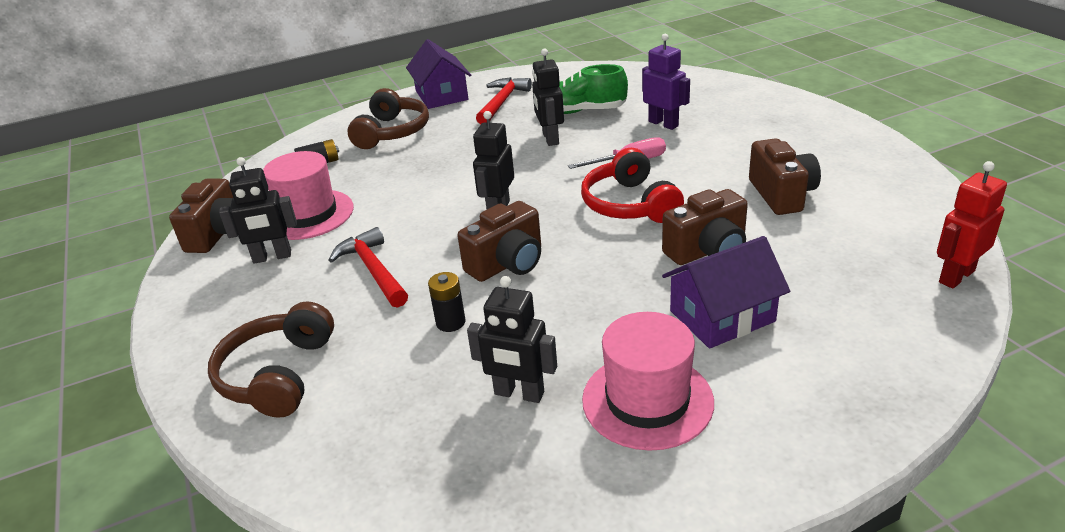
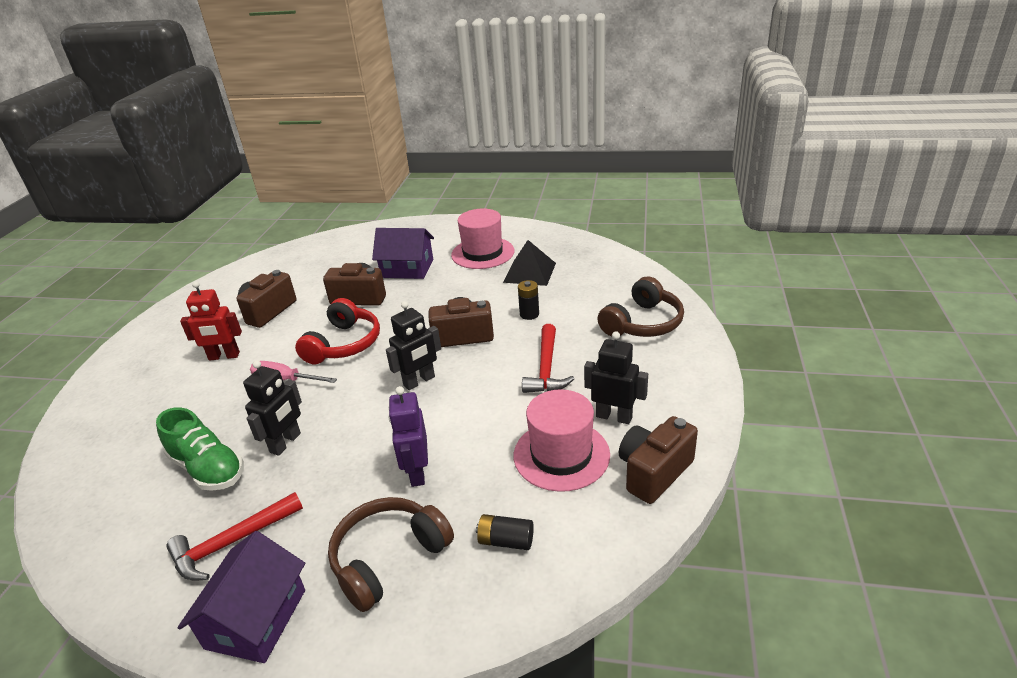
camera: 145 degrees left, 0 degrees up
black robot [467,276,557,403] -> black pyramid [503,240,556,286]
purple robot [642,34,690,130] -> purple robot moved to [388,386,428,487]
red robot [937,161,1007,288] -> red robot moved to [180,281,242,361]

